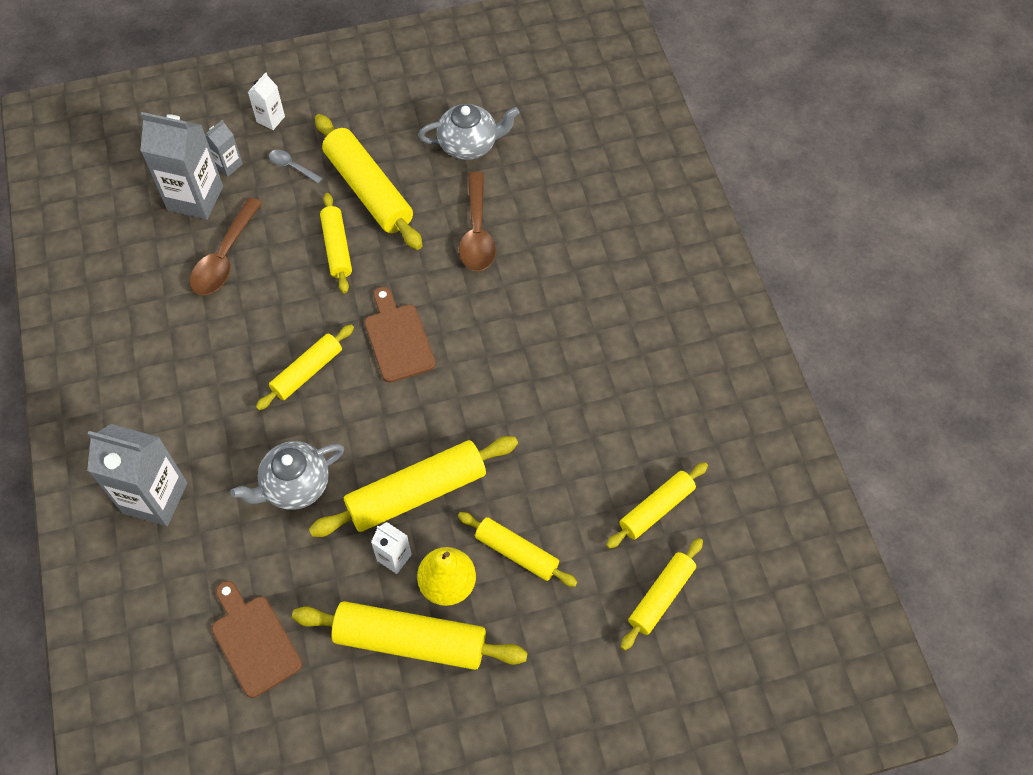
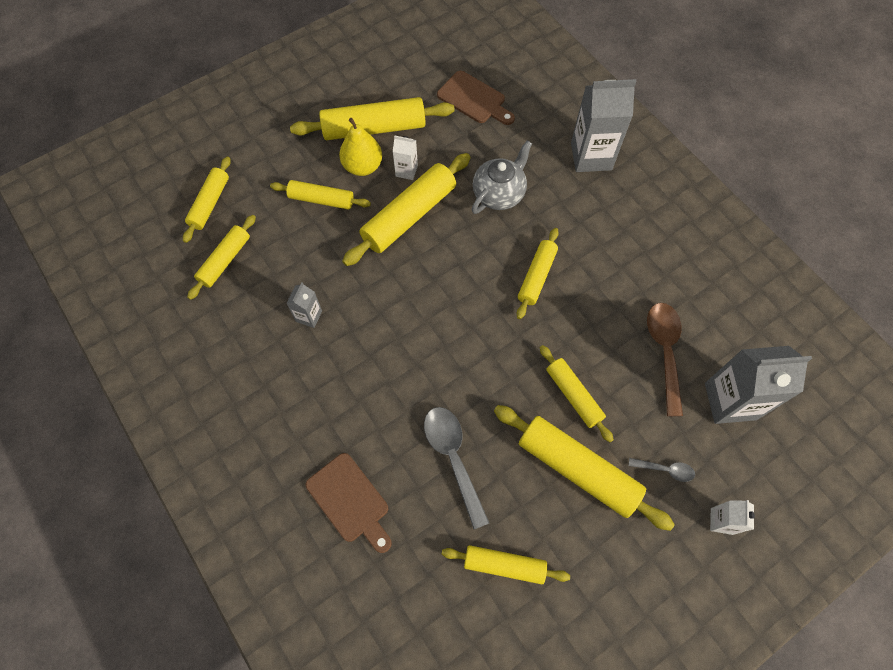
camera: 160 degrees right, 5 degrees up
grey carton [205,120,243,177] -> grey carton moved to [286,282,322,328]
brown cutting board [364,287,436,383] -> brown cutting board moved to [306,453,392,553]
grey teapot [418,104,519,160] -> yellow rolling pin [442,545,570,584]
brown spoon [459,172,496,271] -> grey spoon [424,407,489,529]

